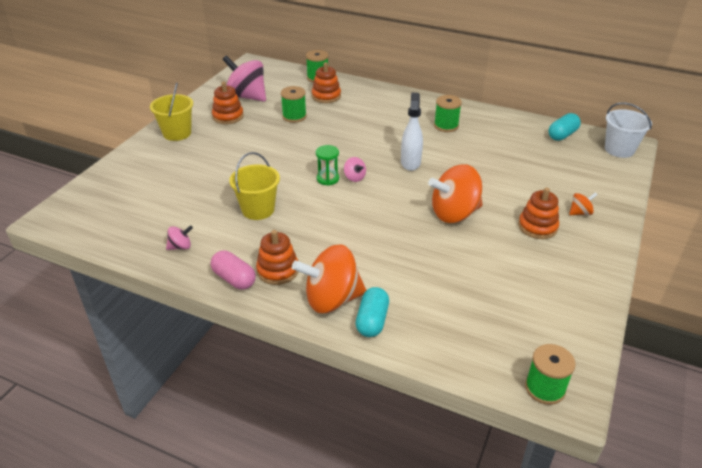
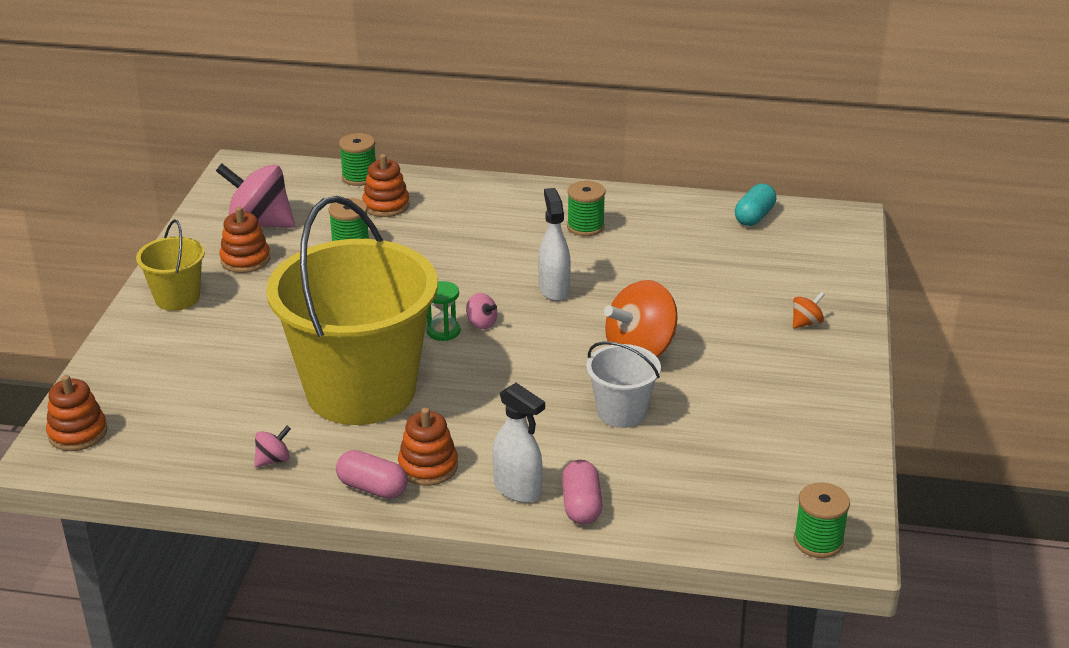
camera: 15 degrees left, 5 degrees down
yellow bucket [229,152,280,220] -> yellow bucket [266,196,438,425], size x2.27
orange spinning top [292,244,366,313] -> white spray bottle [493,383,545,503]
turquoise capsule [356,287,389,337] -> pink capsule [562,460,602,525]
orange stacking toy [518,187,559,239] -> orange stacking toy moved to [46,375,107,451]
white bucket [605,102,652,158] -> white bucket moved to [586,342,661,428]

